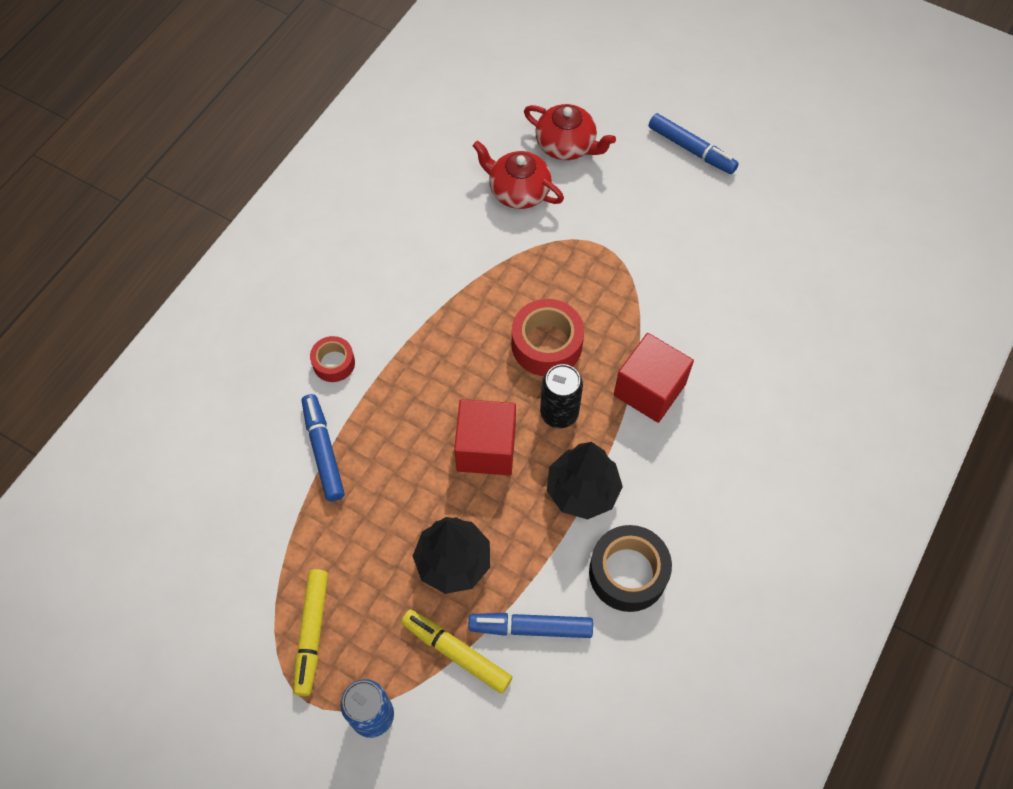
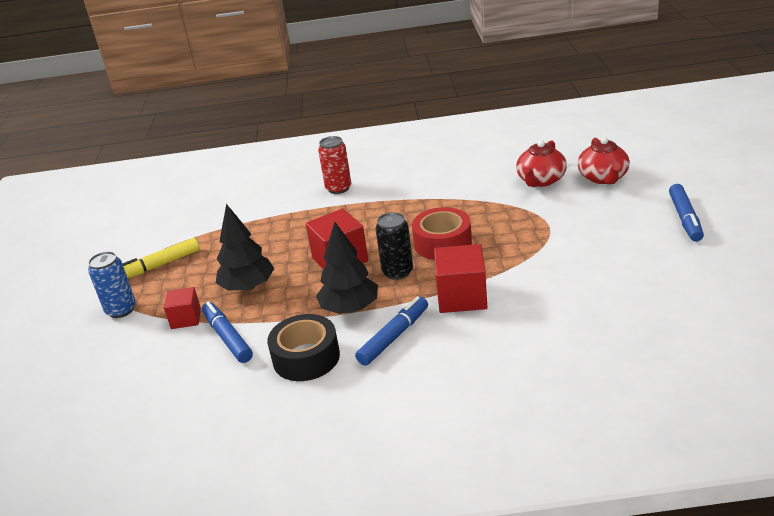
camera: 60 degrees right, 30 degrees down
blue marker [302,394,345,501] -> blue marker moved to [355,296,428,366]
red tape [310,336,355,382] -> red can [318,136,351,194]
yellow marker [401,609,512,694] -> red cube [164,287,201,329]
red teapot [473,140,564,209] -> red teapot turned 150 degrees counterclockwise [516,140,567,187]

